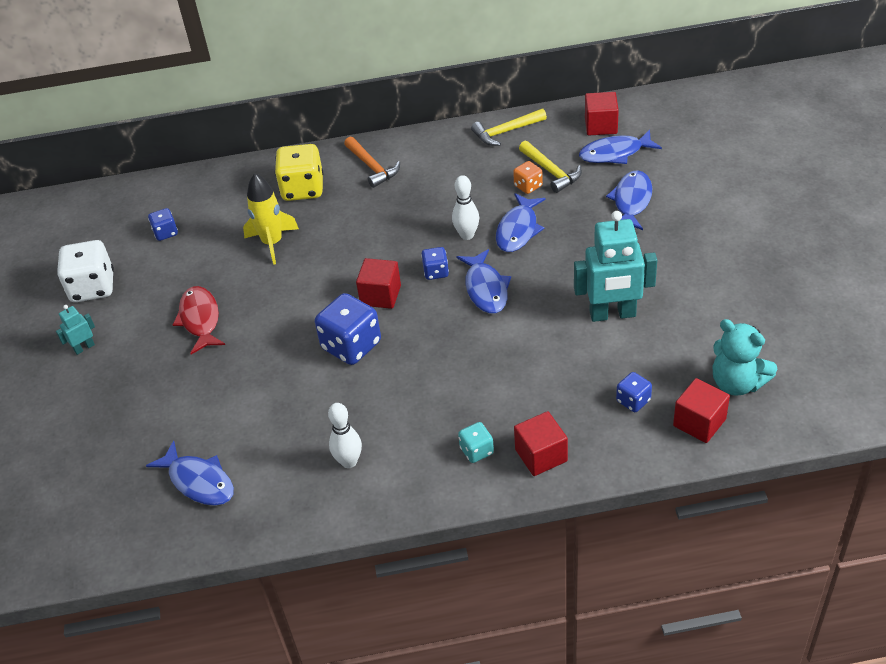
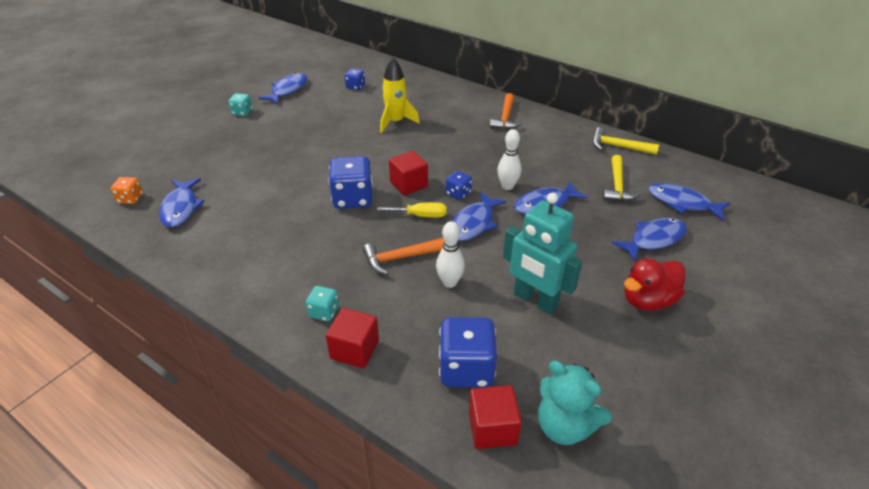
camera: 40 degrees right, 5 degrees down
turquoise robot [56,305,95,355] -> turquoise dice [228,93,252,116]
white dice [57,240,114,302] -> blue fish [259,73,307,104]
red fish [173,286,225,354] -> none
yellow dice [275,144,323,201] -> none
white bowling pin [328,403,362,468] -> white bowling pin moved to [436,221,465,288]
orange dice [513,161,543,194] -> orange dice moved to [111,177,143,204]
red cube [585,92,619,135] -> none
blue dice [616,372,652,412] -> blue dice [439,317,497,387], size x1.90
turquoise teddy bear [713,319,777,396] -> turquoise teddy bear turned 45 degrees counterclockwise [538,361,611,445]
none -> orange hammer [363,238,444,275]
none -> yellow screwdriver [377,202,446,218]
none -> red duck [624,258,685,311]

